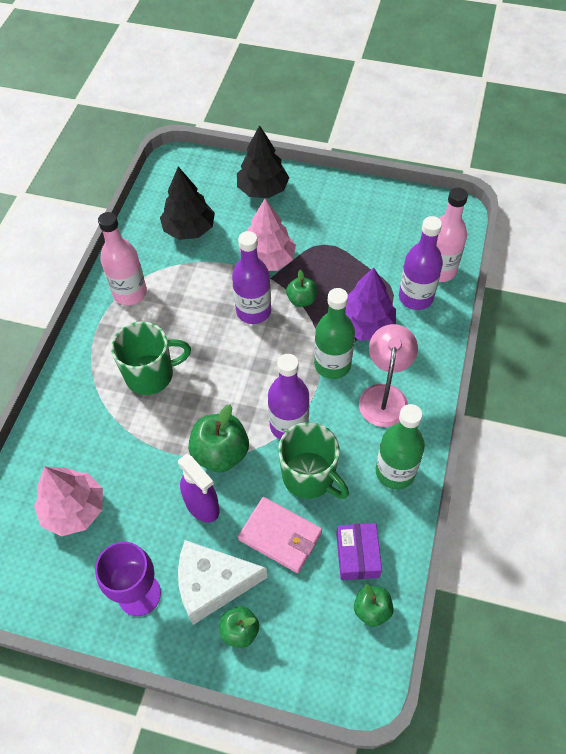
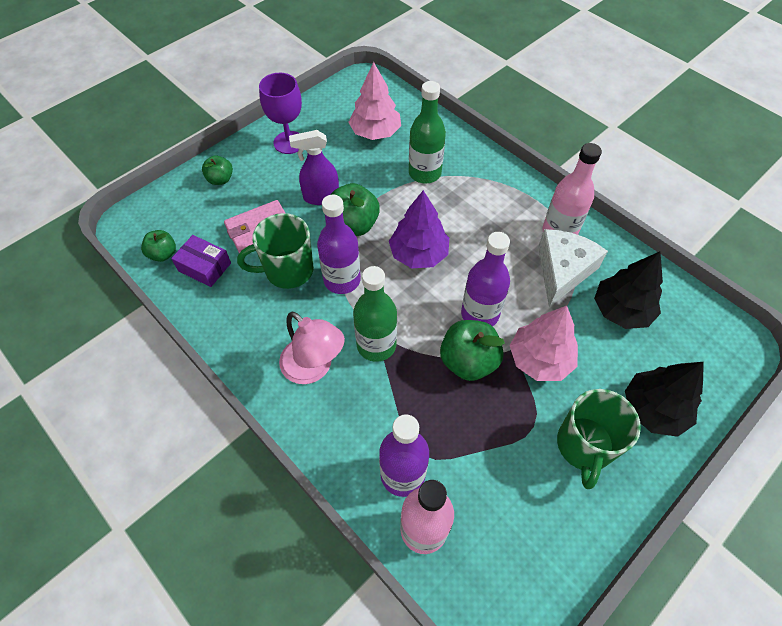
camera: 120 degrees right, 0 degrees up
green mug [111,322,191,395] -> green mug moved to [557,389,641,489]
white cheese [178,540,267,625] -> white cheese moved to [538,229,608,307]
green apple [286,270,317,307] -> green apple [440,320,505,381], size x1.69
purple tree [346,267,396,341] -> purple tree moved to [389,190,449,268]
green bottle [376,404,425,489] -> green bottle moved to [409,81,446,183]

